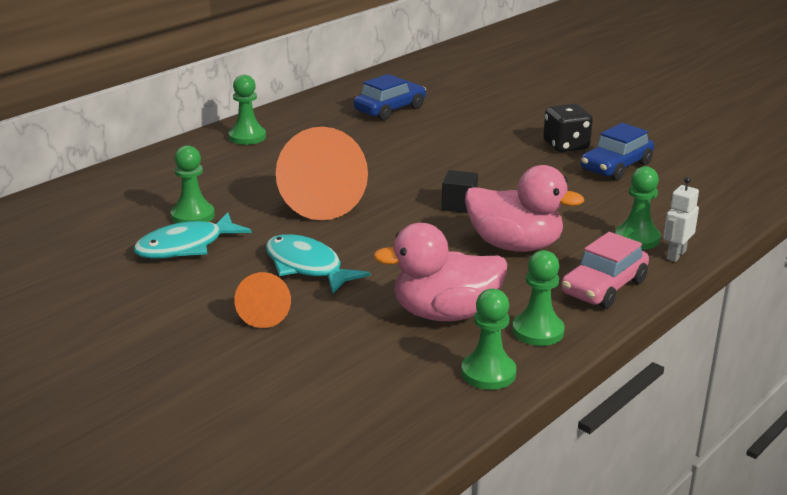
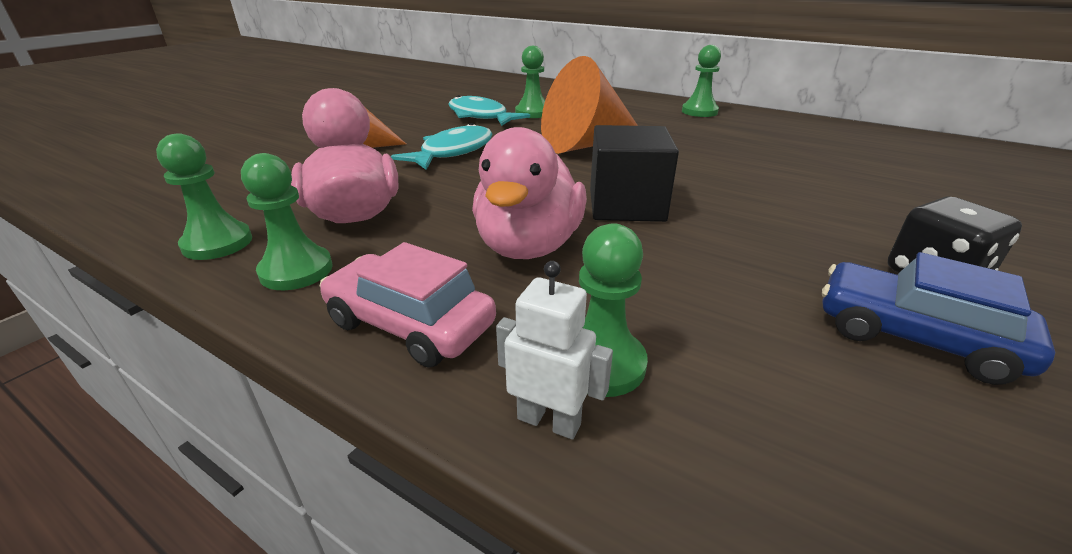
camera: 80 degrees right, 5 degrees up
blue car [354,74,426,121] -> none
black cube [441,170,478,213] -> black cube [590,125,679,222], size x1.75

